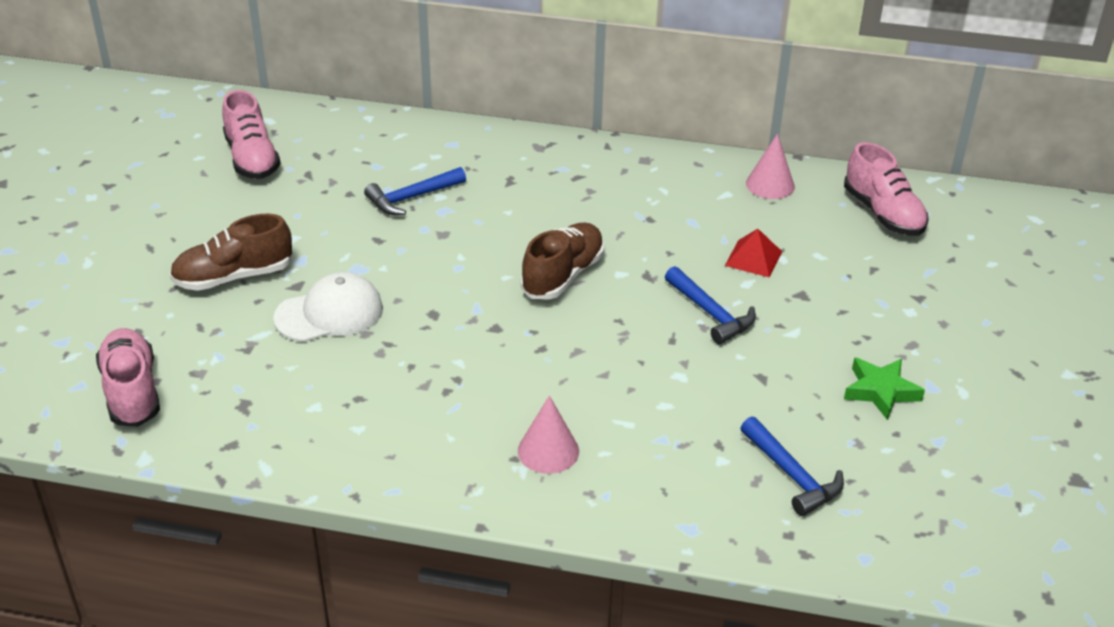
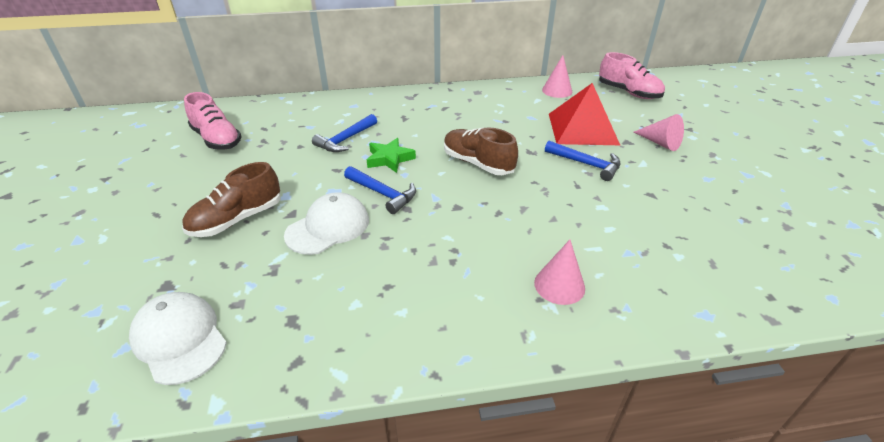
camera: 20 degrees left, 0 degrees up
pink shoe [96,328,160,427] -> white cap [129,292,227,385]
brown shoe [521,222,604,300] -> brown shoe turned 60 degrees counterclockwise [444,127,518,175]
red pyramid [725,229,782,278] -> red pyramid [549,83,620,145], size x2.02
blue hammer [741,416,844,516] -> blue hammer moved to [344,166,416,214]
green star [844,358,925,420] -> green star moved to [367,138,416,173]
none -> pink cone [634,114,684,151]

